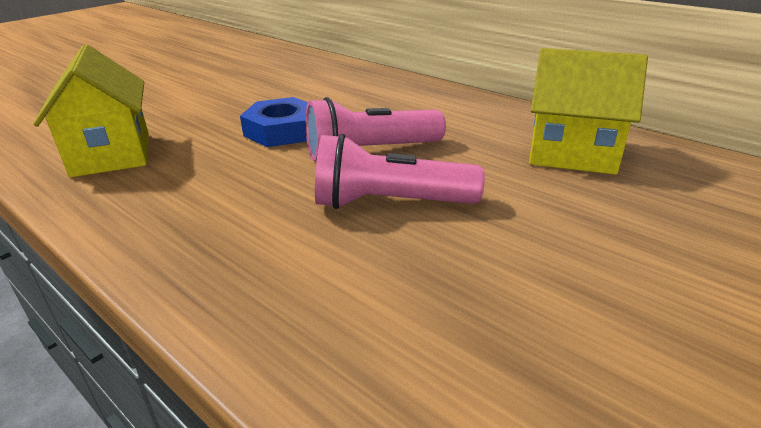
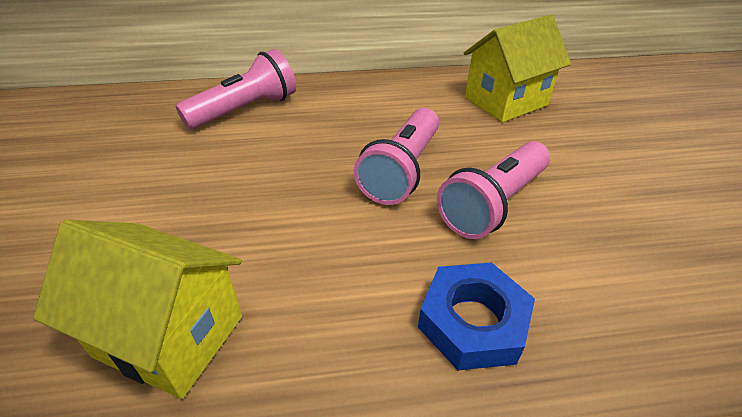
camera: 50 degrees left, 10 degrees up
blue nut [240,97,308,147] -> blue nut moved to [418,262,535,370]
none -> pink flashlight [176,49,296,129]

